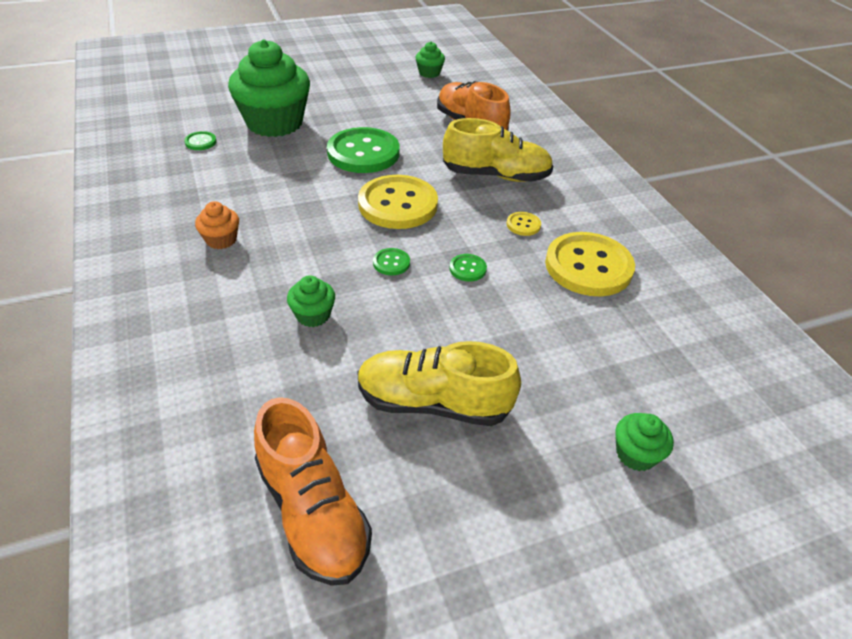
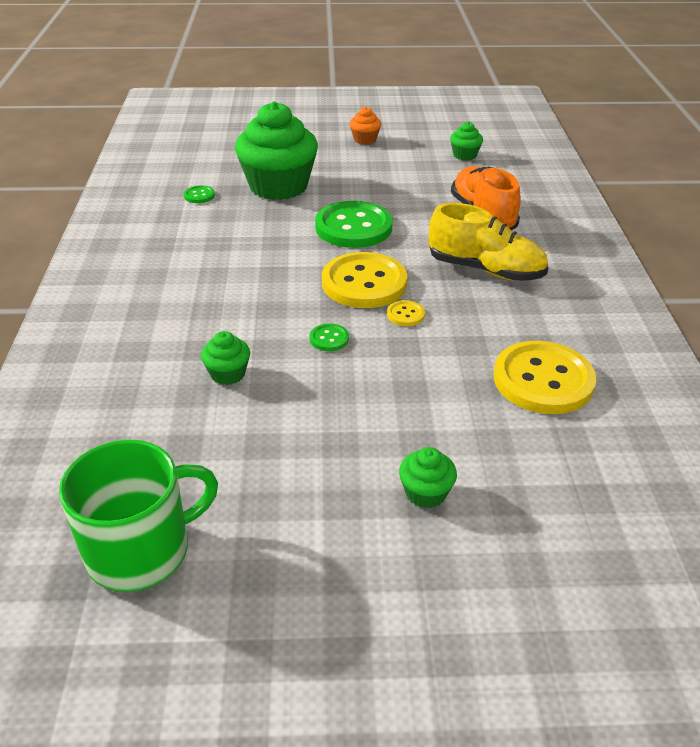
camera: 20 degrees right, 5 degrees down
orange cupcake [195,201,239,249] -> orange cupcake moved to [350,107,381,145]
orange shoe [254,397,372,586] -> green mug [59,440,218,592]
yellow shoe [357,341,521,426] -> none
green button [449,254,487,282] -> none
yellow button [507,212,541,236] -> yellow button moved to [387,300,425,326]
green cupcake [615,413,674,471] -> green cupcake moved to [399,447,457,508]

